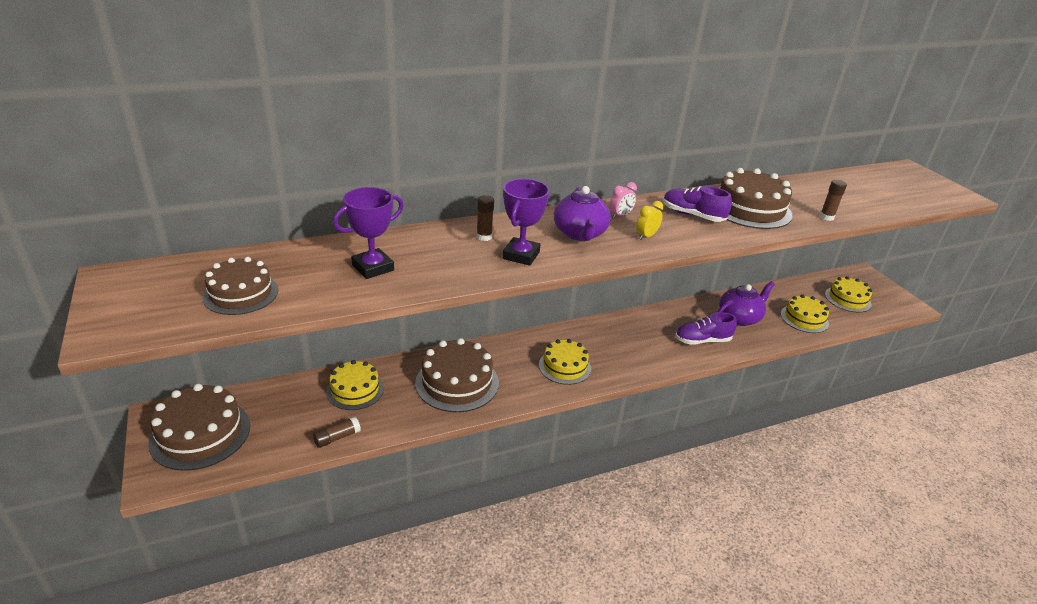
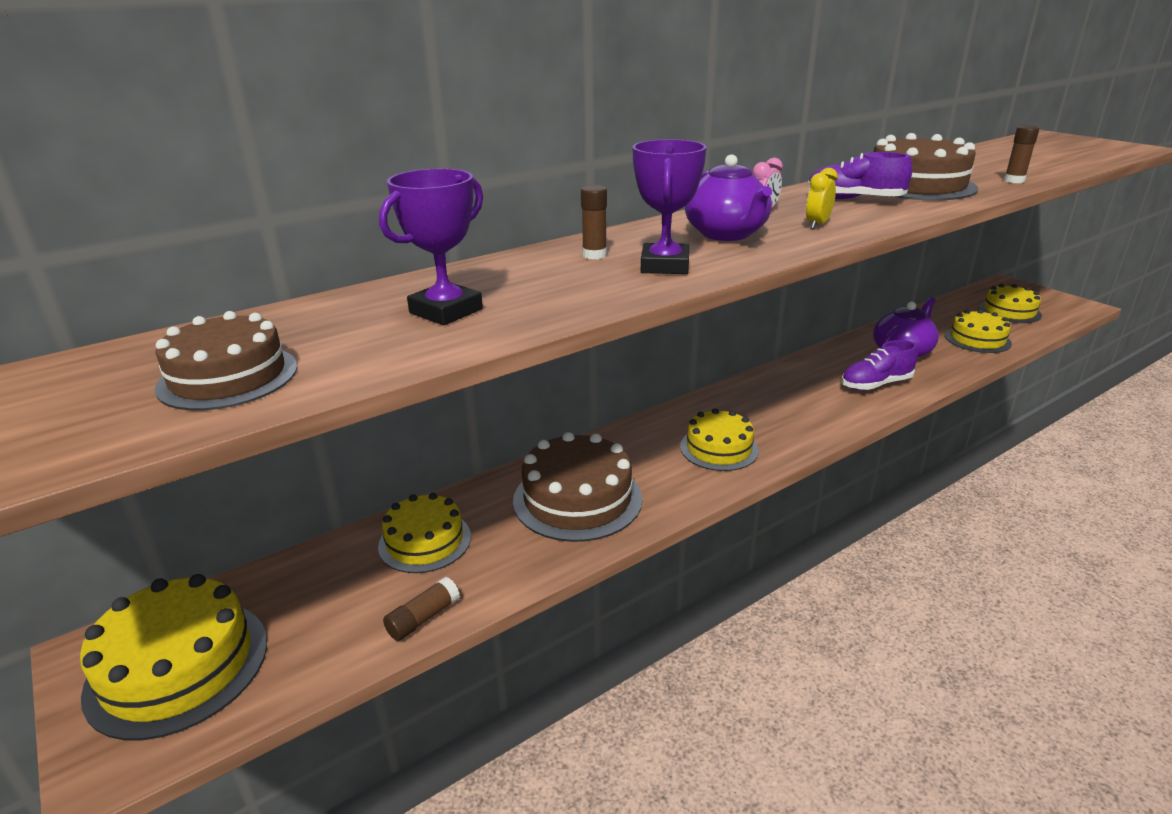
camera: 10 degrees left, 5 degrees down
brown cake [148,384,250,471] -> yellow cake [80,574,267,740]

